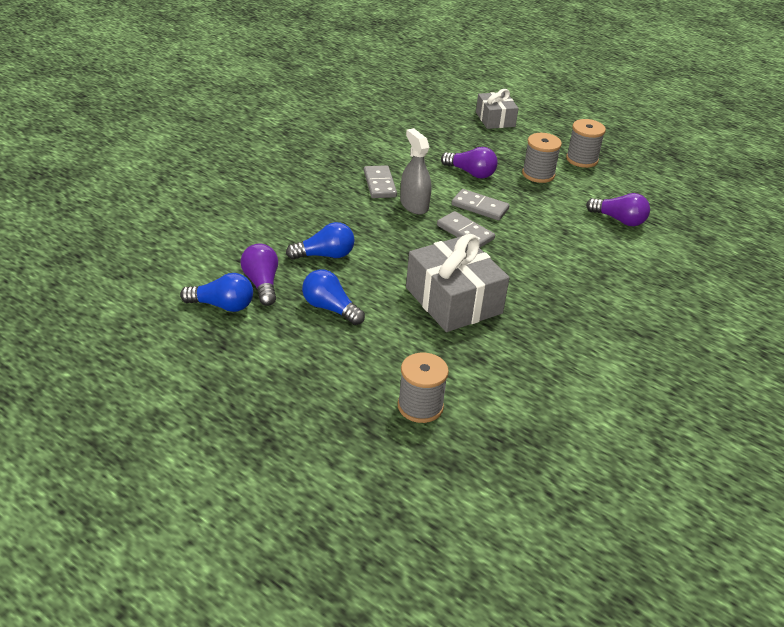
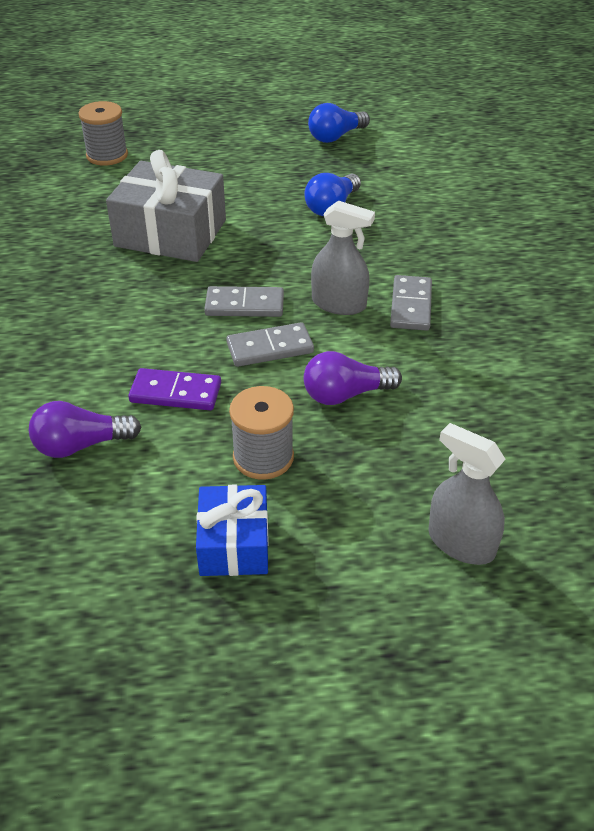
camera: 140 degrees right, 5 degrees up
purple light bulb [241,244,278,306] -> none
blue light bulb [302,270,365,325] -> none
grey domino [364,165,397,198] -> grey domino turned 60 degrees clockwise [390,275,432,331]
grey gift [476,89,519,129] -> grey spray bottle [428,423,506,565]
grey spool [566,119,606,168] -> blue gift [196,485,269,576]
none -> purple domino [128,368,221,410]

